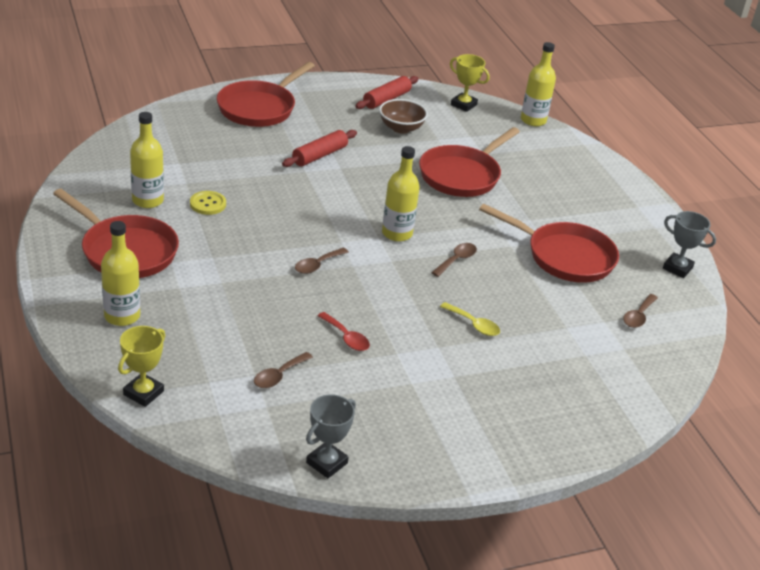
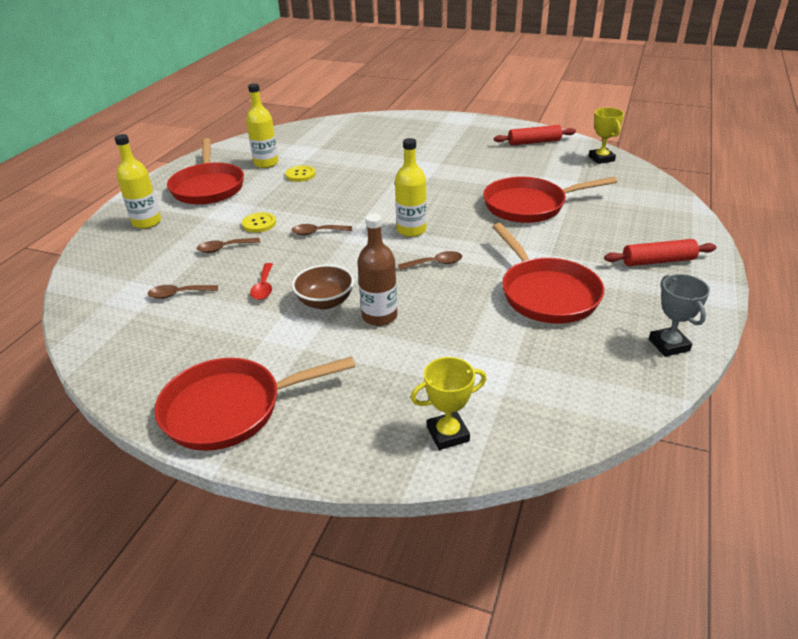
camera: 45 degrees right, 0 degrees up
yellow trophy [118,326,165,407] -> yellow trophy moved to [411,357,487,450]
red pan [217,62,315,127] -> red pan moved to [154,357,355,451]
red rolling pin [282,130,357,167] -> red rolling pin moved to [604,239,716,266]
grey trophy [306,394,356,478] -> none
brown bowl [379,99,428,134] -> brown bowl moved to [292,264,354,310]
yellow spoon [440,302,500,336] -> brown bottle [357,214,397,326]
yellow bottle [521,42,556,126] -> none
brown spoon [623,294,658,328] -> brown spoon moved to [197,238,260,253]
none -> yellow button [242,212,276,233]

